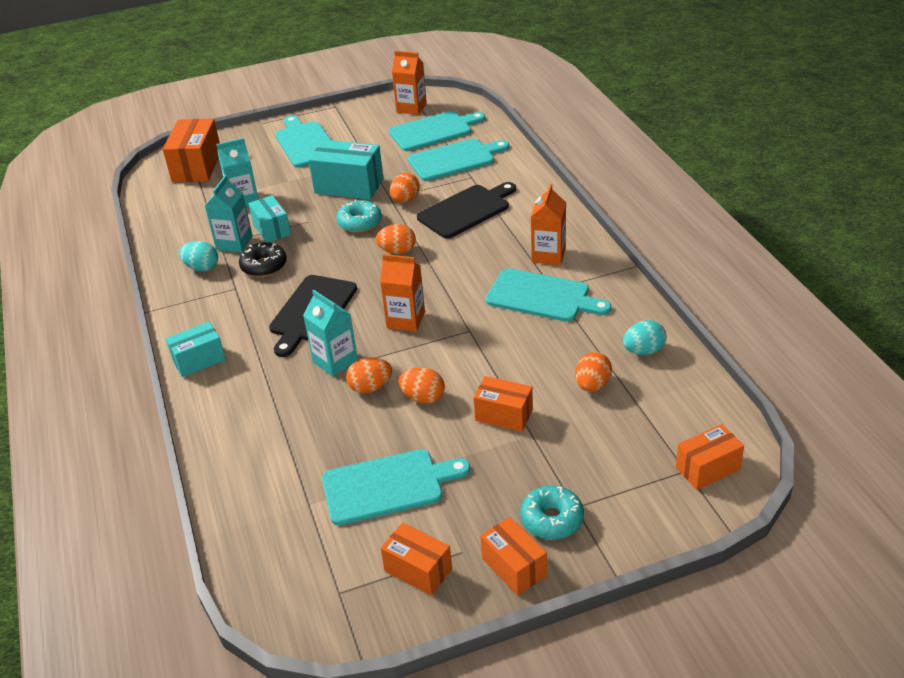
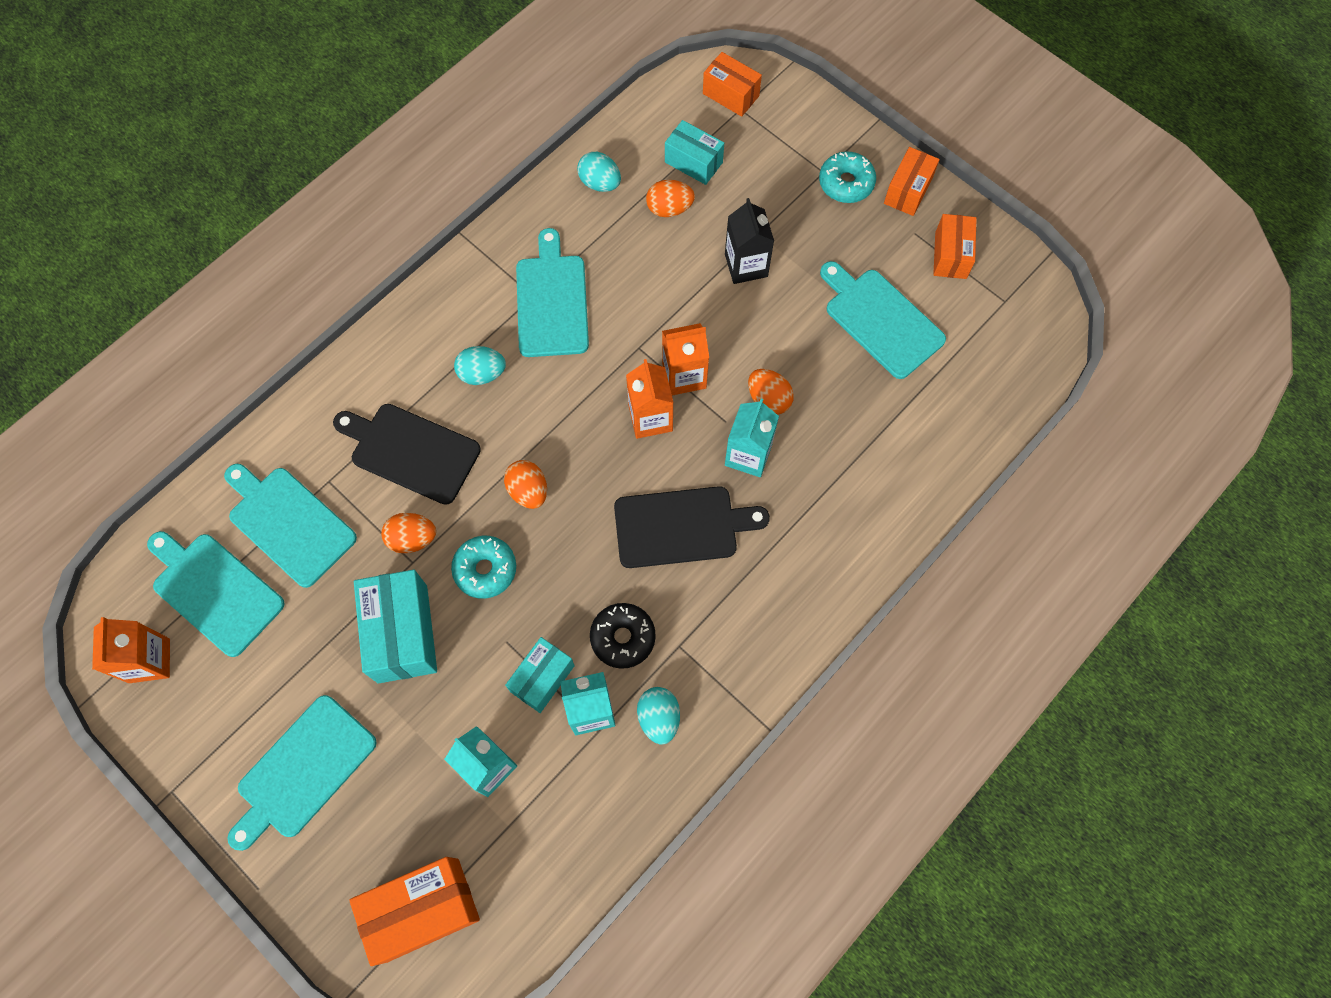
camera: 120 degrees left, 30 degrees up
turquoise box [166,322,226,377] -> turquoise box moved to [665,120,724,185]
orange egg [399,367,445,404] -> none
orange box [474,376,533,432] -> black carton [725,198,774,284]
orange carton [531,184,566,265] -> orange carton moved to [662,323,709,396]
none -> turquoise egg [454,346,506,385]

